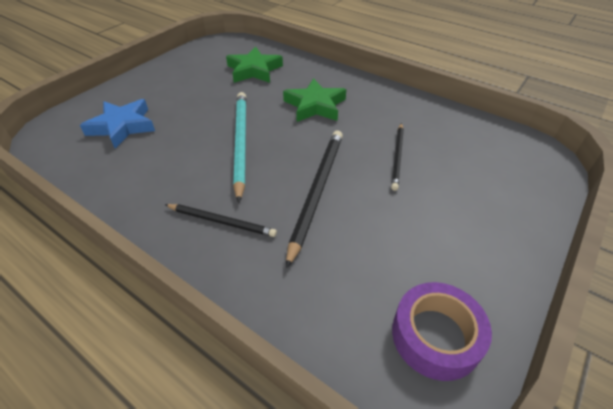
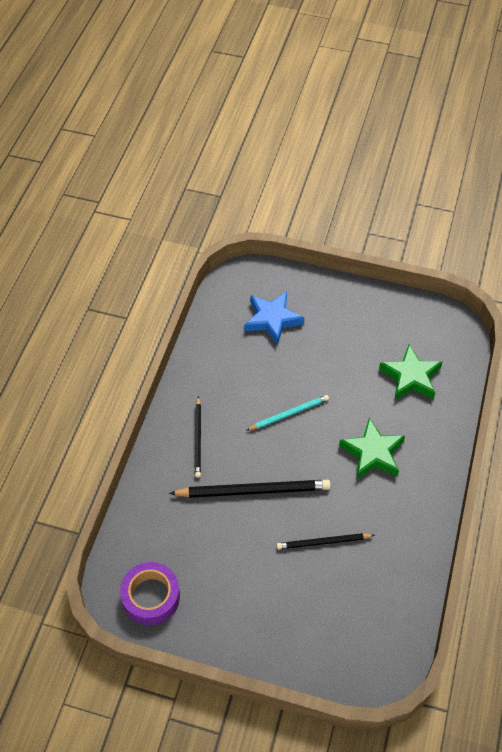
camera: 70 degrees right, 10 degrees up
turquoise pencil [233,92,247,203] -> turquoise pencil [246,395,329,431], size x0.60

